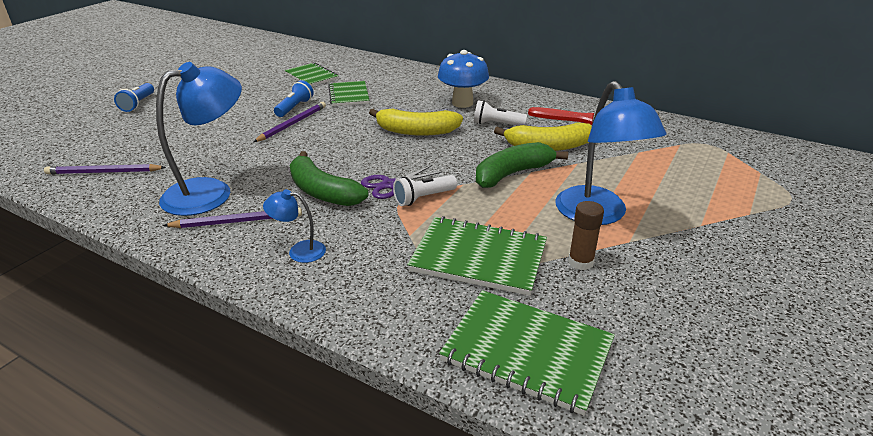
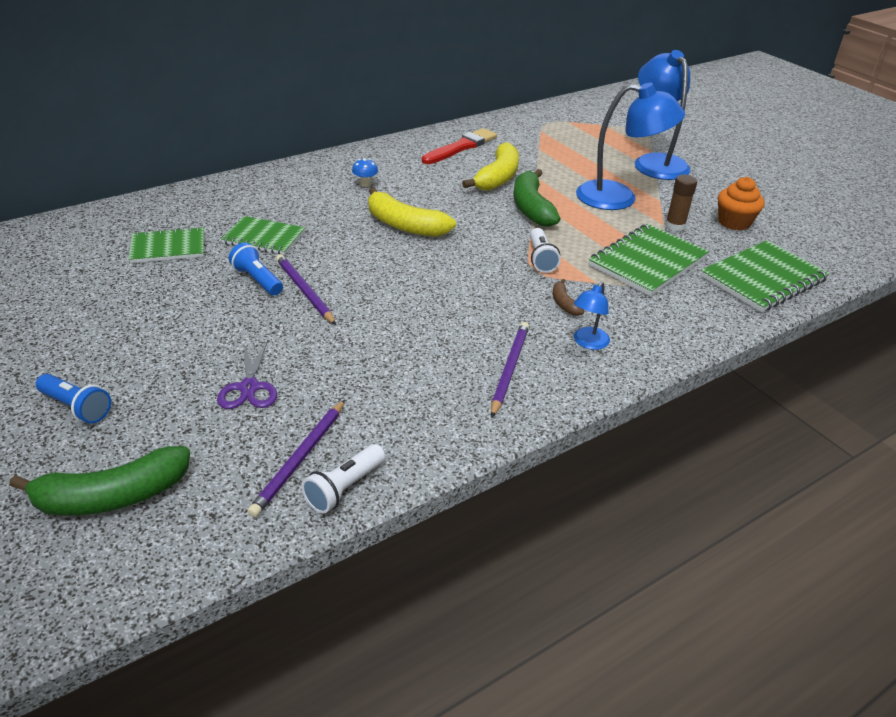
camera: 65 degrees left, 5 degrees up
blue lamp [156,62,242,216] -> blue lamp moved to [635,50,691,180]
green banana [290,151,368,206] -> green banana moved to [9,446,190,515]
purple scissors [361,165,442,199] -> purple scissors moved to [217,340,277,409]
yellow banana [369,109,463,136] -> yellow banana turned 90 degrees clockwise [368,187,456,237]
blue mushroom [438,50,489,108] -> blue mushroom [352,158,378,187], size x0.44
white flashlight [474,100,527,126] -> white flashlight moved to [301,444,385,514]
none -> brown banana [553,279,584,316]
none -> orange cupcake [718,177,764,230]

